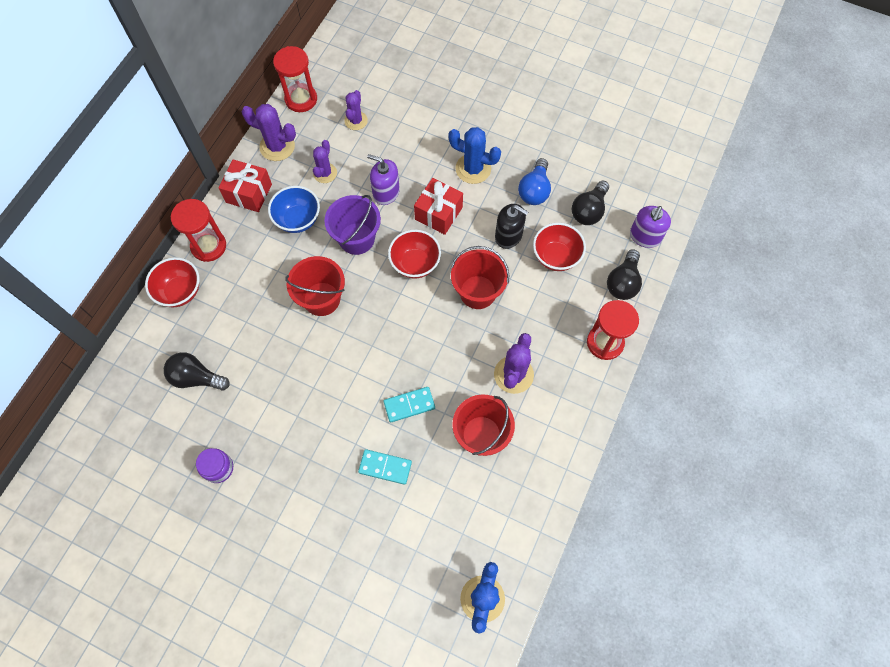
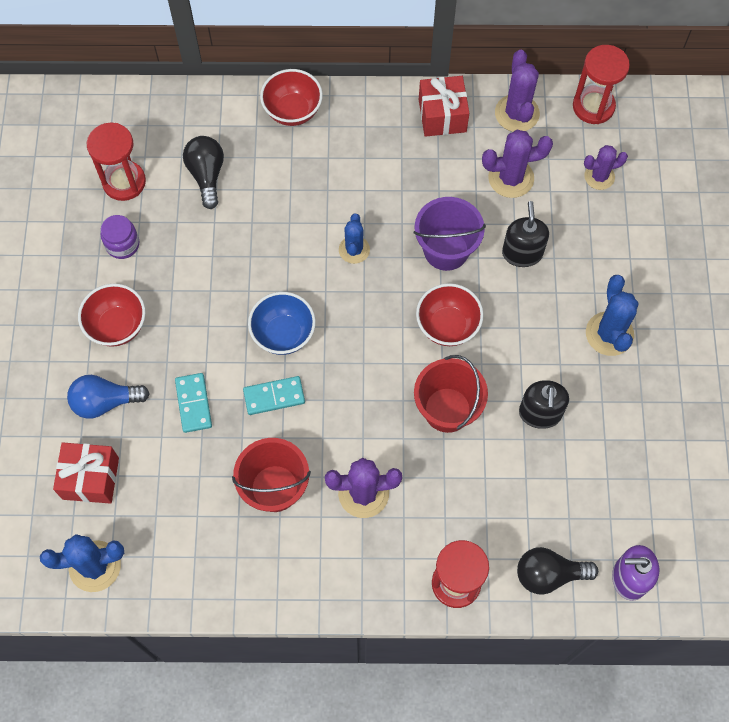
camera: 65 degrees right, 0 degrees up
red hourglass [171,199,226,262] -> red hourglass moved to [87,123,146,201]
blue bowl [268,186,320,233] -> blue bowl moved to [248,292,316,355]
red bucket [285,256,345,316] -> blue cactus [339,214,370,264]
purple cactus [313,140,337,183] -> purple cactus [482,130,553,198], size x1.50
purple soap dispenser [367,154,400,205] -> black soap dispenser [502,201,549,267]
turquoise domino [383,387,435,423] -> turquoise domino turned 60 degrees counterclockwise [243,376,305,415]
red gift [414,178,463,235] -> red gift moved to [53,442,119,504]
blue light bulb [518,158,551,205] -> blue light bulb moved to [67,375,150,419]
red bowl [533,223,586,271] -> red bowl moved to [78,284,146,347]
black light bulb [572,181,609,225] -> none

